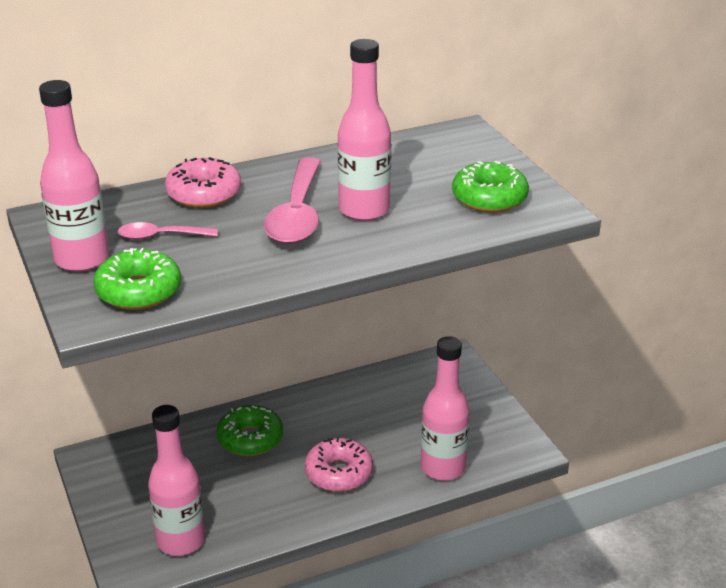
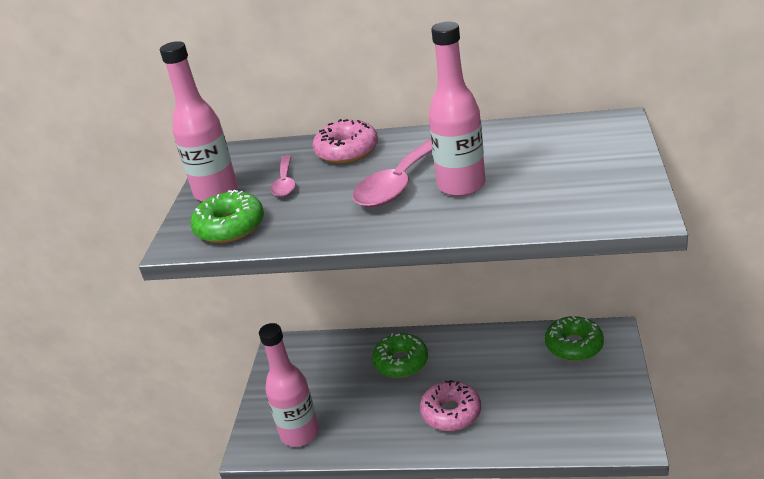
camera: 35 degrees right, 0 degrees up
pink spoon [118,222,218,240] -> pink spoon turned 120 degrees counterclockwise [271,156,296,197]
pink bottle [421,336,469,481] -> none
green donut [452,161,529,213] -> green donut moved to [545,316,604,361]

